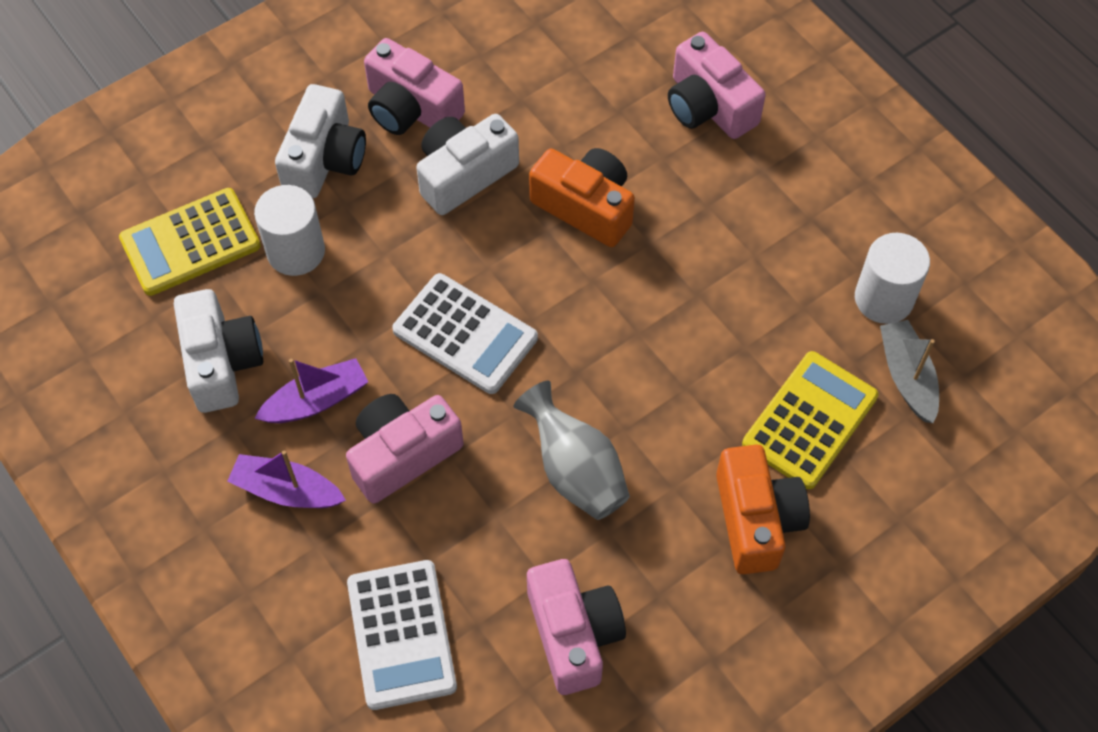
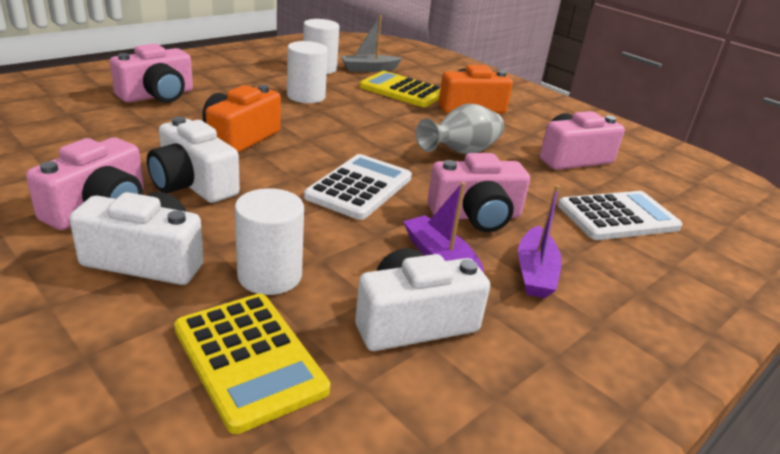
camera: 100 degrees left, 30 degrees down
pink camera [346,394,463,504] -> pink camera turned 60 degrees counterclockwise [427,153,530,232]
none -> white cylinder [287,41,328,103]

